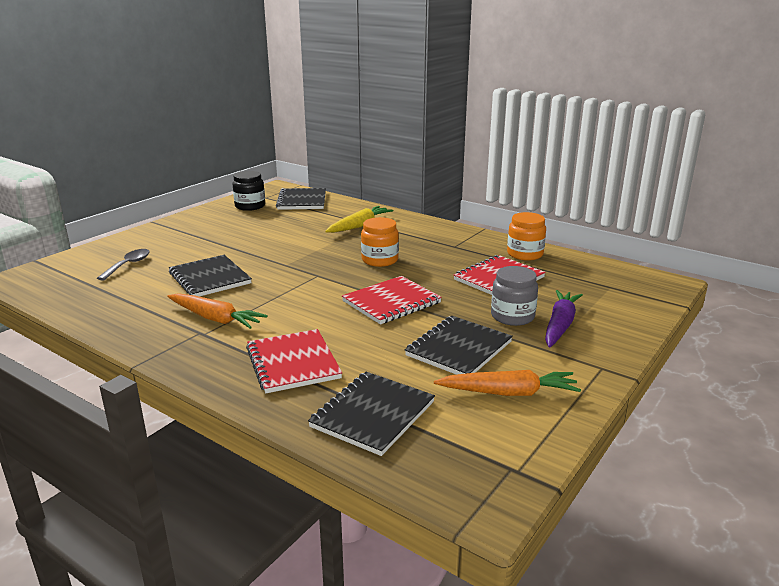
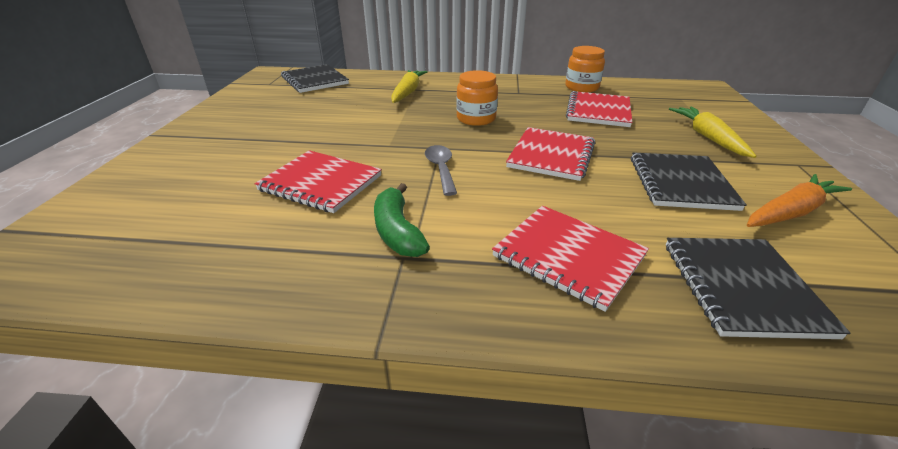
camera: 30 degrees left, 10 degrees up
grey spoon [97,249,150,281] -> grey spoon moved to [425,145,457,196]
orange carrot [167,293,268,329] -> green banana [374,183,430,257]
black notebook [169,255,252,297] -> red notebook [254,150,382,213]
black jar [233,171,265,211] -> none
grey jar [491,266,538,326] -> none
purple carrot [545,290,583,348] -> yellow carrot [669,107,757,158]

